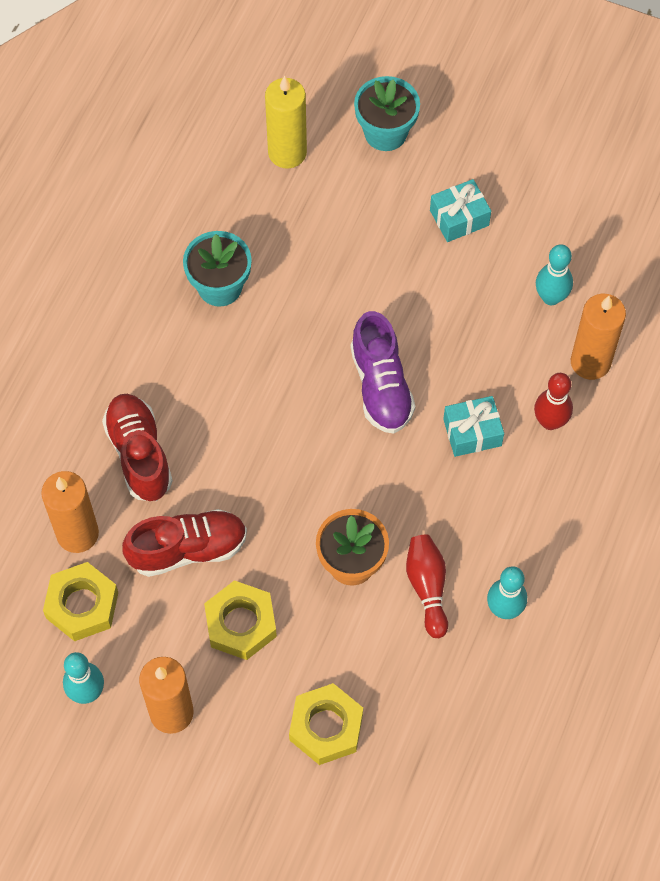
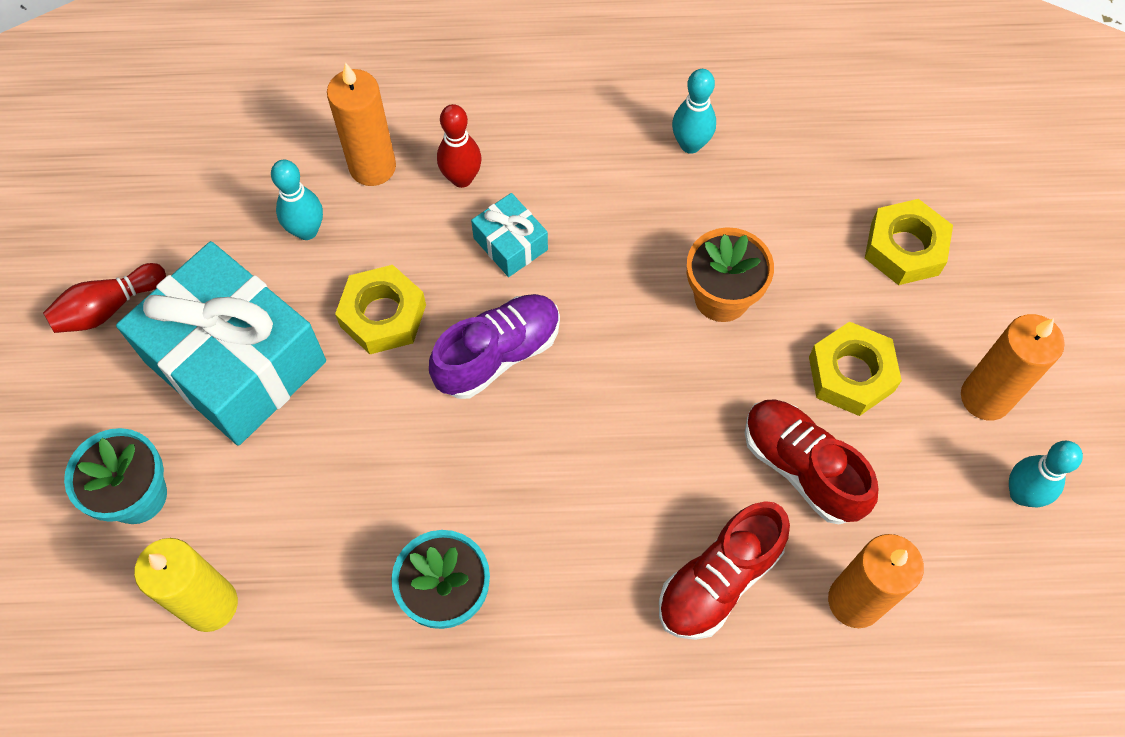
camera: 115 degrees left, 0 degrees up
yellow nut [43,562,118,641] -> yellow nut moved to [335,265,426,354]
red bowling pin [406,535,448,638] -> red bowling pin moved to [43,263,166,333]
turquoise gift [430,179,491,242] -> turquoise gift [116,241,326,446], size x2.29

